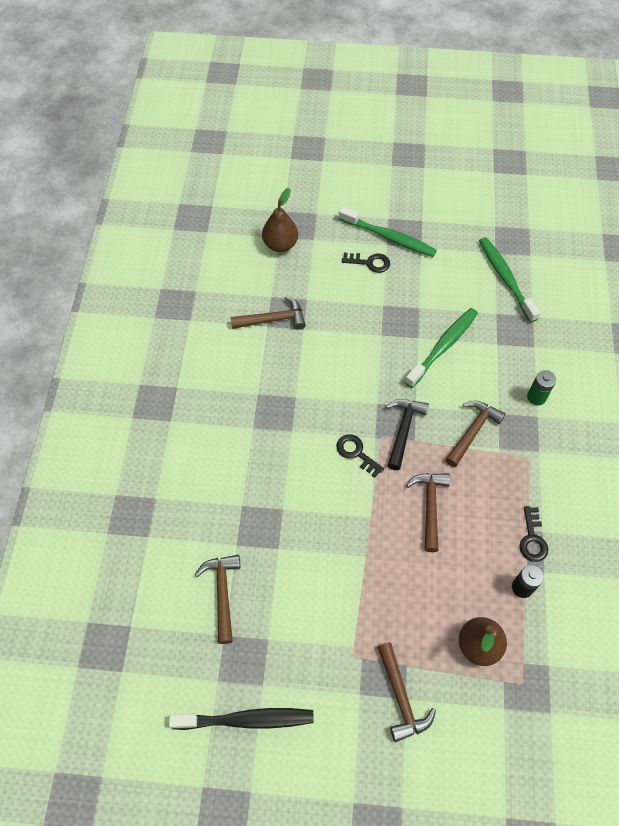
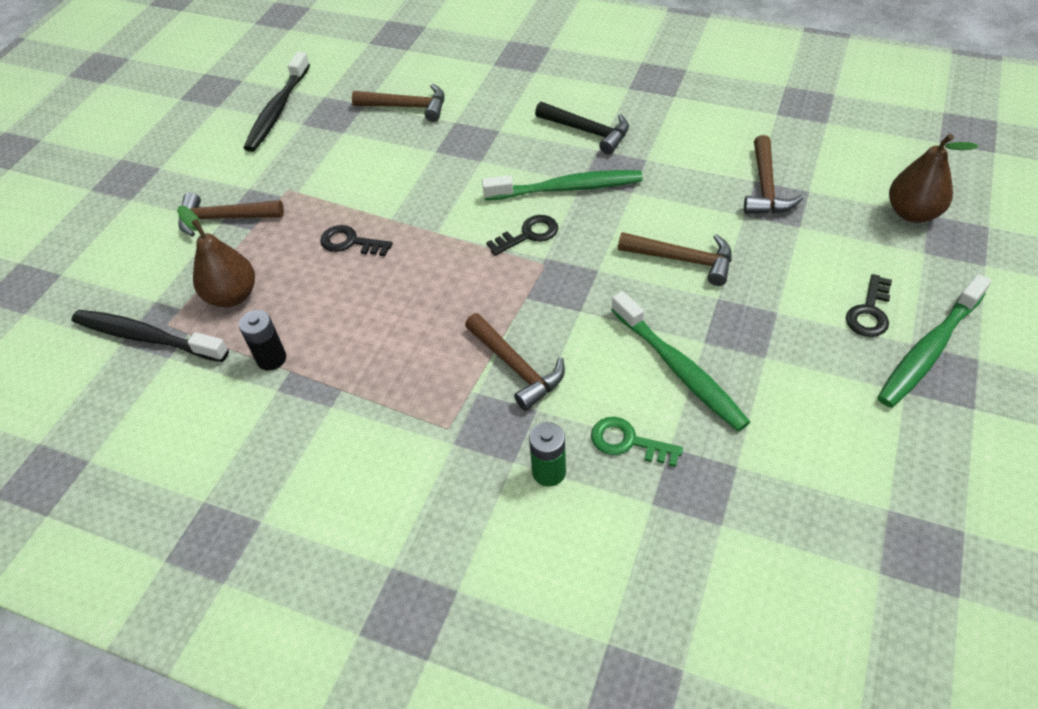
camera: 110 degrees right, 10 degrees down
black hammer [386,399,429,470] -> black hammer moved to [535,102,629,155]
brown hammer [406,473,450,552] -> brown hammer moved to [618,232,732,286]
green toothbrush [479,237,541,322] -> green toothbrush moved to [482,170,643,200]
black key [519,506,548,562] -> black key moved to [320,225,393,256]
none -> black toothbrush [71,310,229,362]
none -> green key [591,417,683,467]

